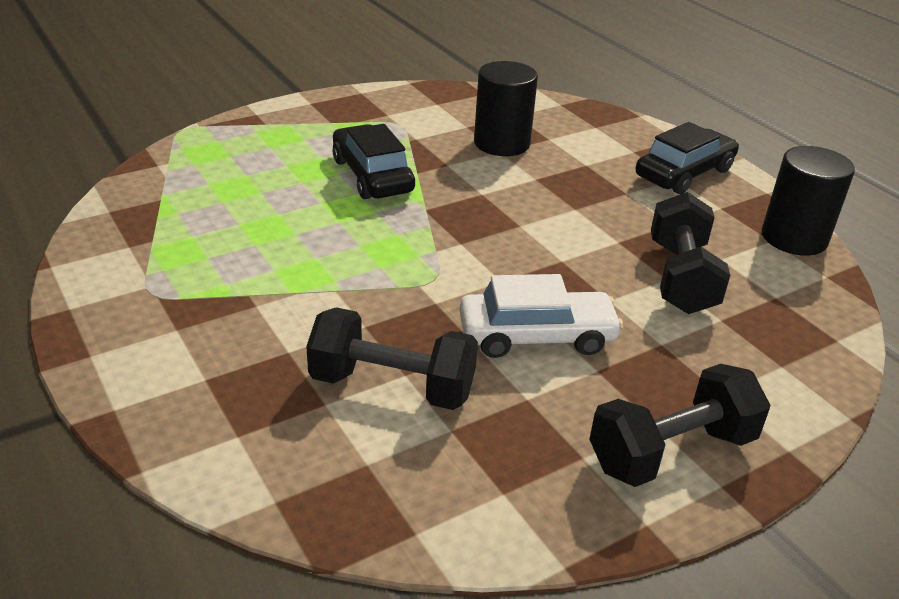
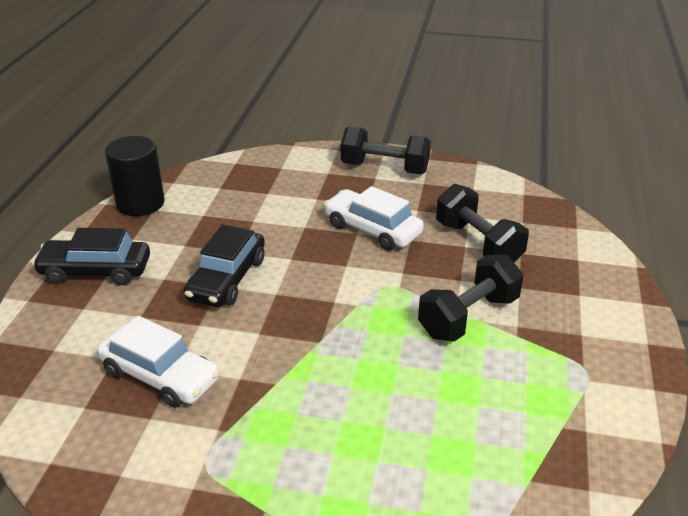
camera: 135 degrees left, 0 degrees up
black car [332,124,415,199] -> black car moved to [184,224,265,307]
black cylinder [474,61,538,156] -> white car [97,316,220,408]
black dumbbell [651,192,730,314] -> black dumbbell moved to [418,255,523,342]

